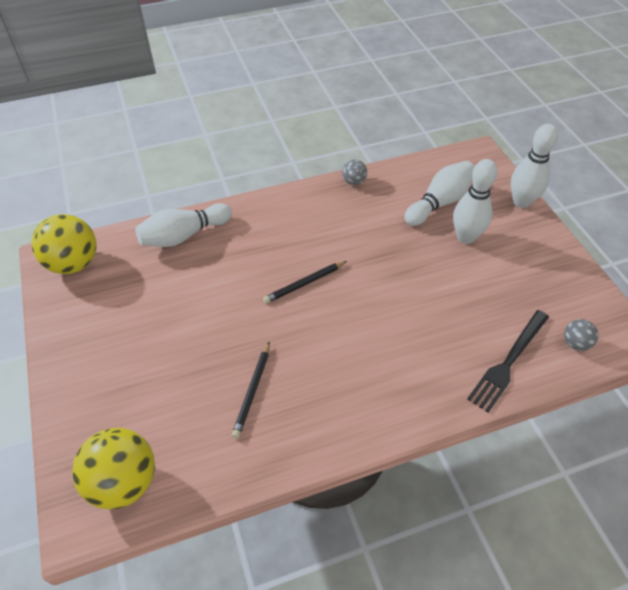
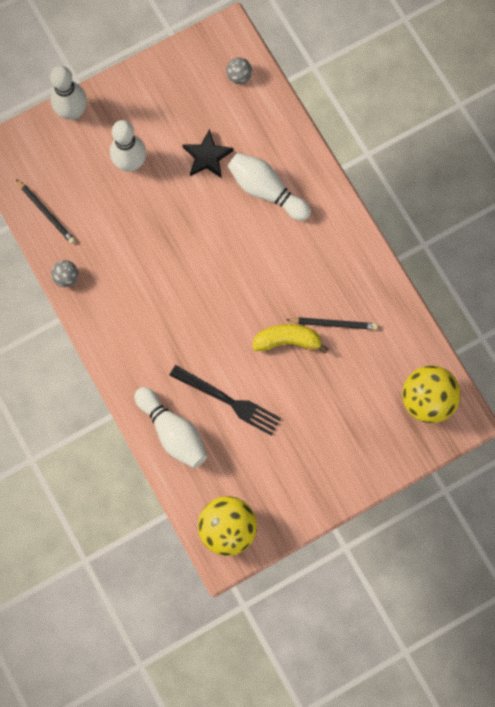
camera: 100 degrees left, 25 degrees up
black pencil [263,261,347,304] -> black pencil moved to [16,179,76,244]
white bowling pin [404,161,475,226] -> white bowling pin moved to [228,153,311,221]
black fork [467,310,549,413] -> black fork moved to [170,365,281,436]
none -> black star [183,129,234,178]
none -> yellow banana [252,324,328,354]

